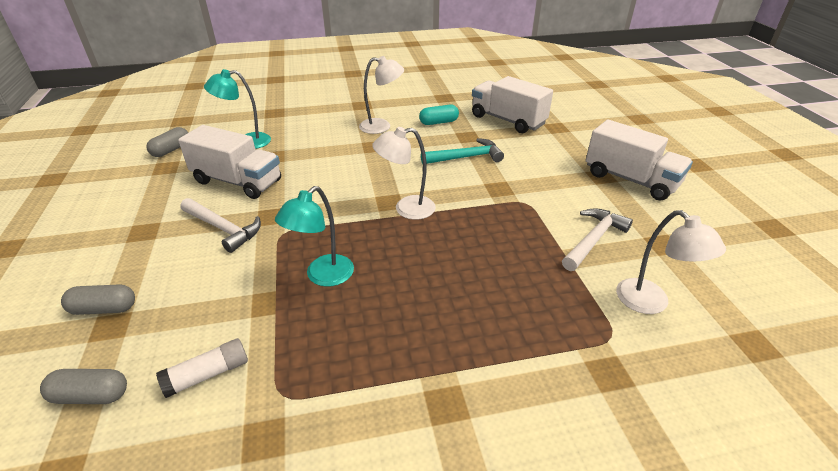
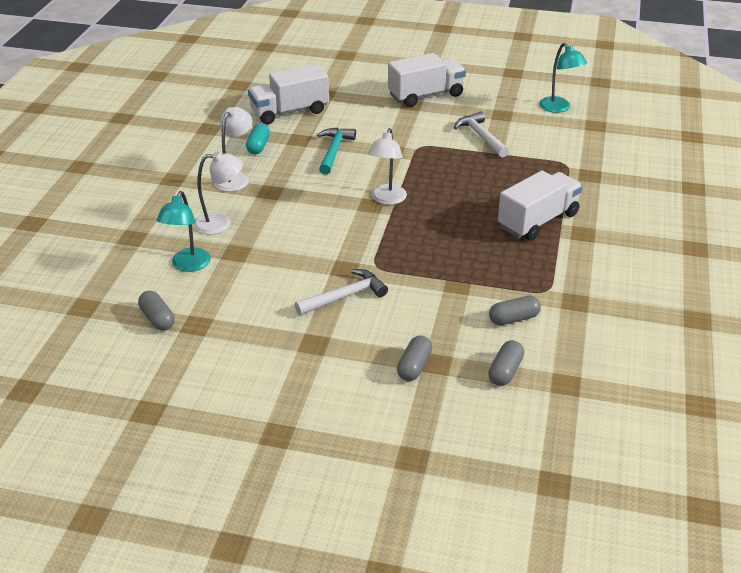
camera: 65 degrees left, 0 degrees up
white glue stick [156,338,248,398] -> grey capsule [489,296,541,325]
white truck [178,125,281,199] -> white truck moved to [498,170,583,241]
turquoise lamp [275,186,354,287] -> turquoise lamp moved to [539,43,587,113]
white lamp [616,210,726,314] -> white lamp moved to [194,151,243,235]

